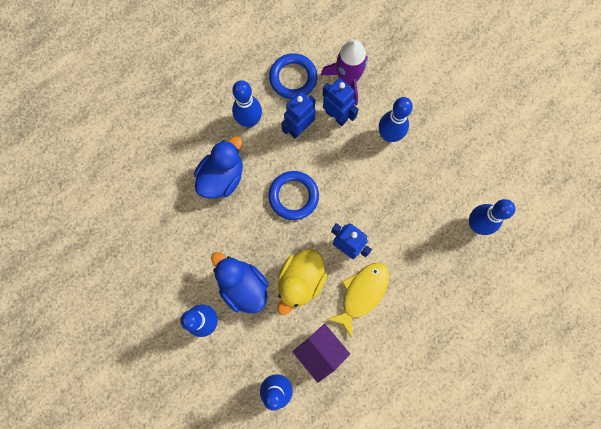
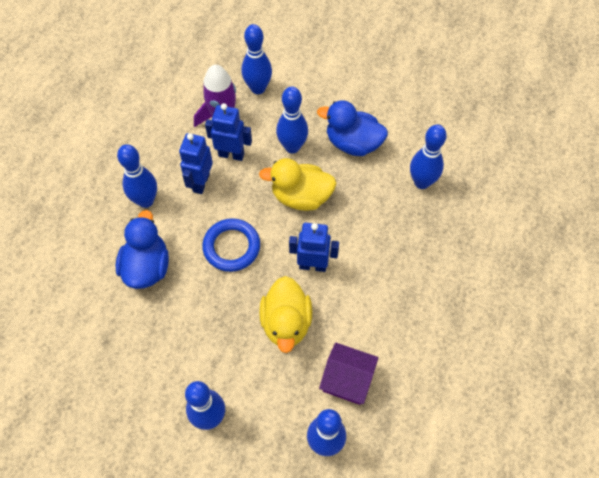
camera: 30 degrees left, 15 degrees down
blue duck [211,252,268,313] -> blue duck moved to [317,100,388,156]
blue ring [269,53,317,99] -> none
yellow fish [327,263,389,338] -> none
none -> blue bowling pin [241,24,272,94]
none -> yellow duck [259,158,337,211]

